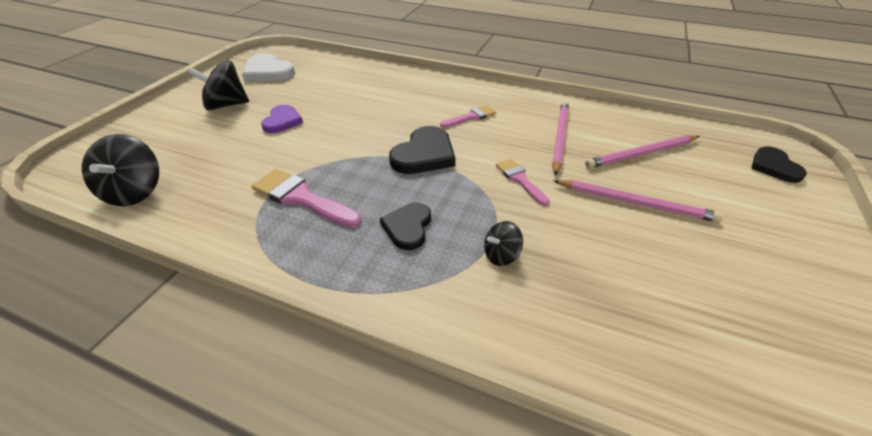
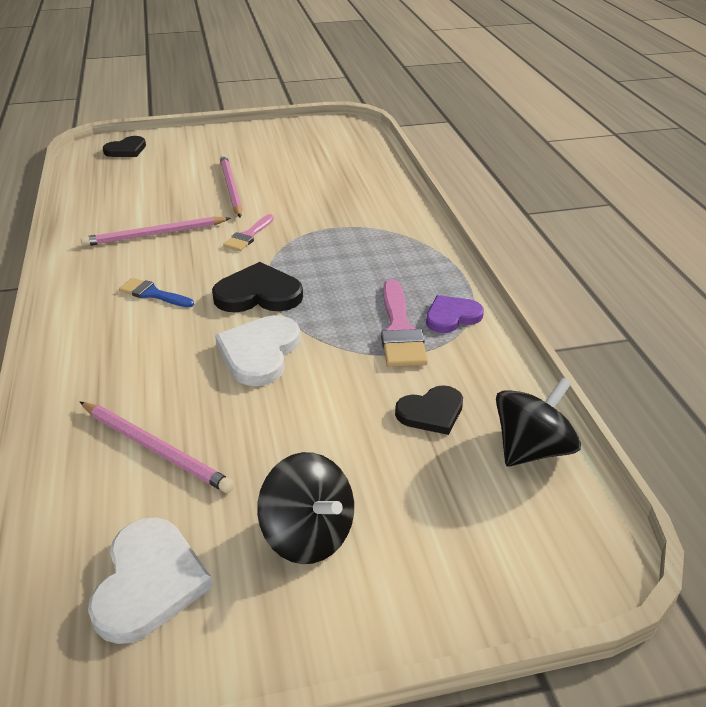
camera: 125 degrees left, 5 degrees down
purple heart [261,105,303,133] -> purple heart moved to [426,295,484,333]
black heart [380,203,431,250] -> black heart moved to [395,385,463,435]
pink brush [440,105,496,128] -> blue brush [119,278,194,308]
black spinning top [484,221,523,266] -> none
pink pencil [585,135,699,168] -> pink pencil moved to [80,402,234,493]
none -> white heart [215,315,300,386]

